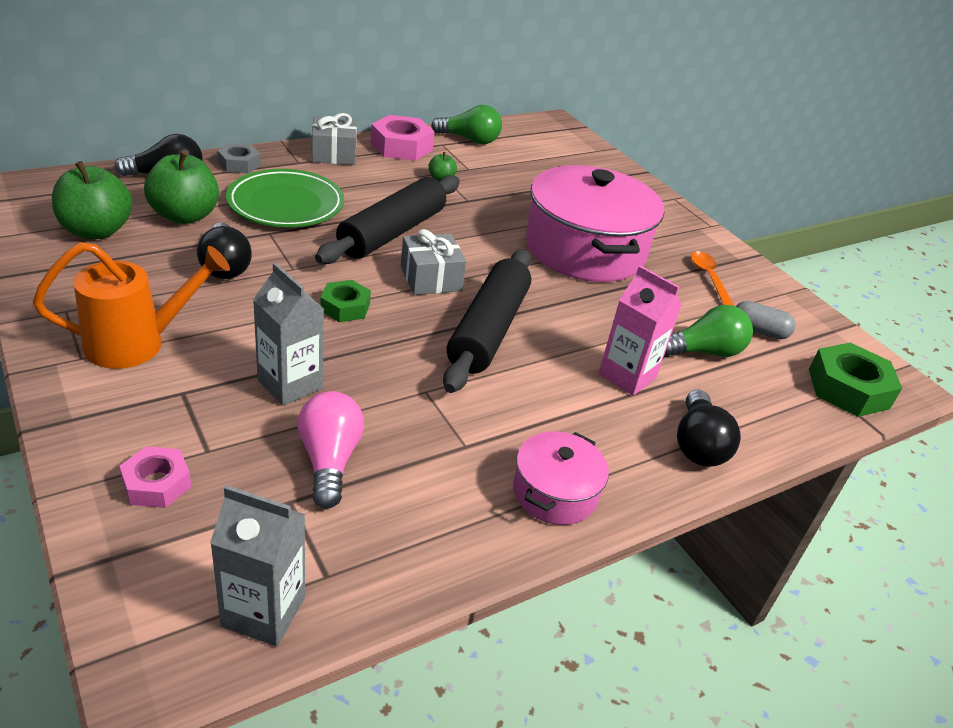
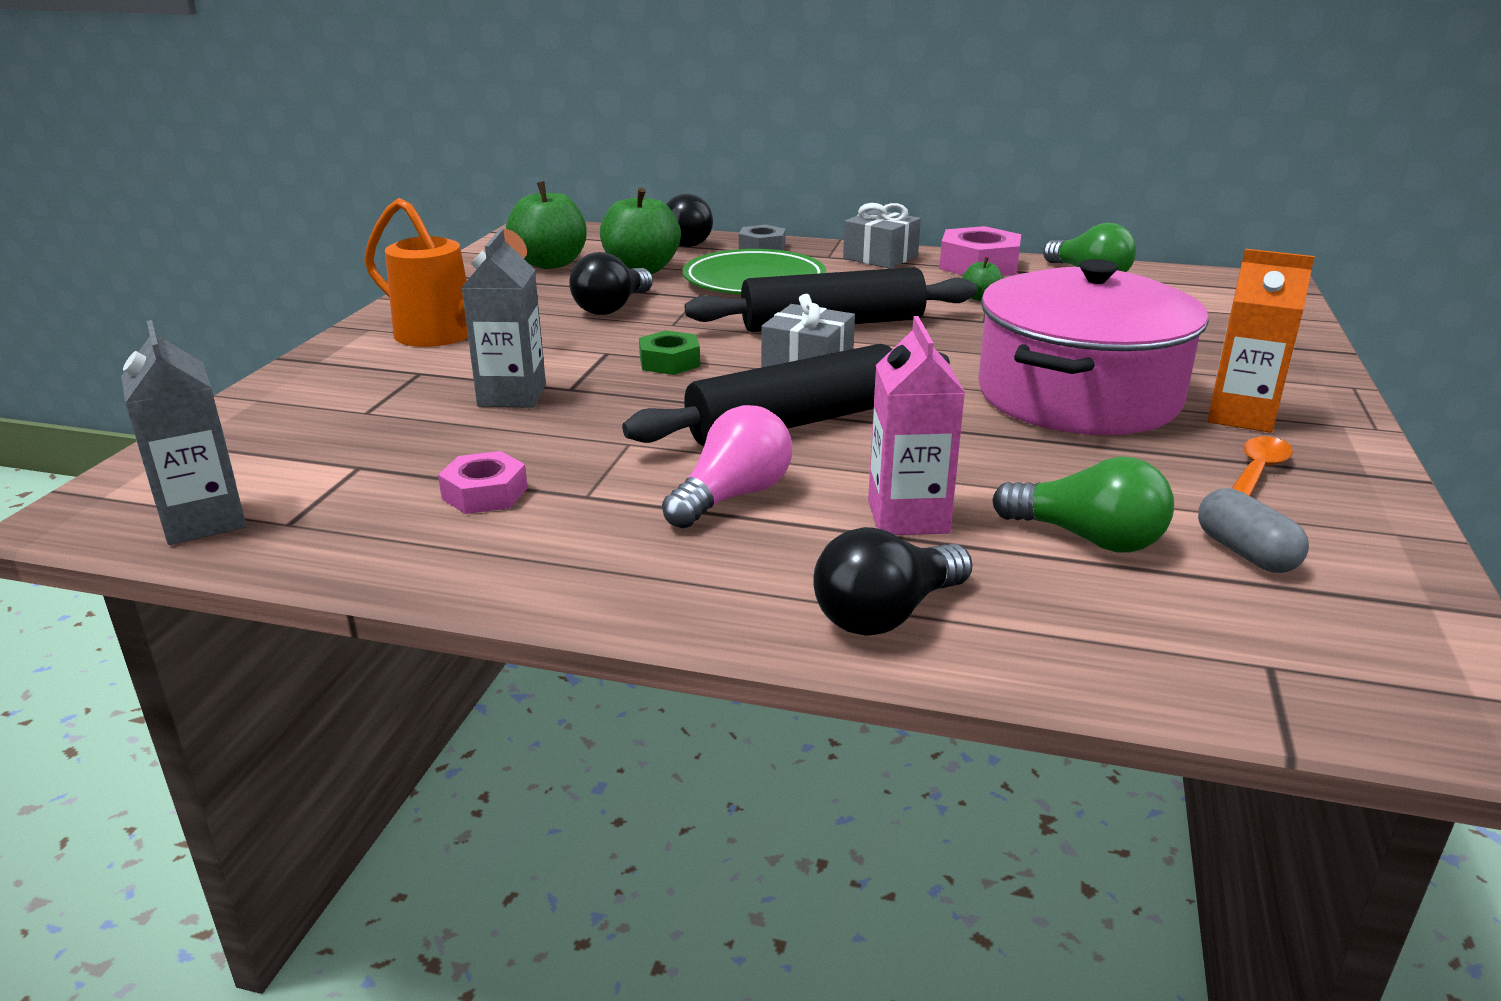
camera: 50 degrees right, 10 degrees down
pink nut [119,446,191,508] -> pink nut moved to [438,451,528,514]
pink light bulb [297,391,364,508] -> pink light bulb moved to [662,405,792,528]
pink pot [513,431,609,525] -> none
green nut [809,343,902,417] -> none
none -> orange carton [1208,249,1315,433]

